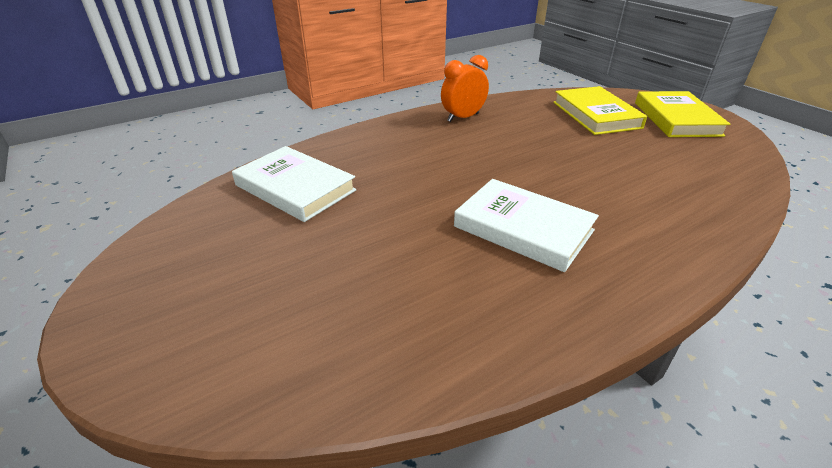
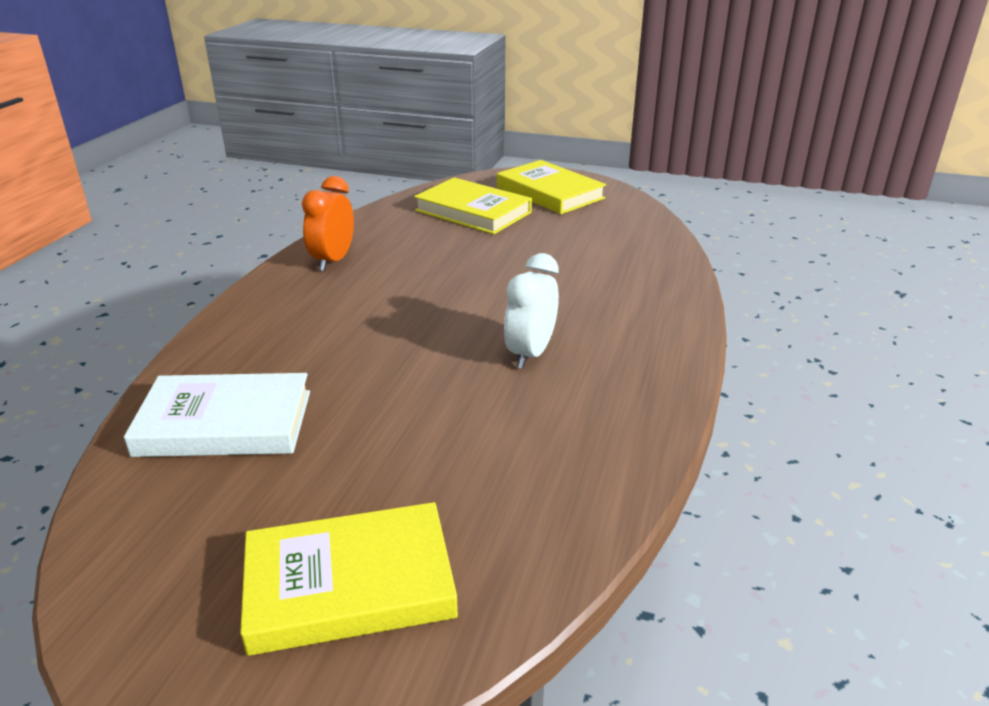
camera: 40 degrees left, 5 degrees down
white book [454,179,599,272] -> white clock [504,253,559,369]
none -> yellow book [240,502,458,656]

